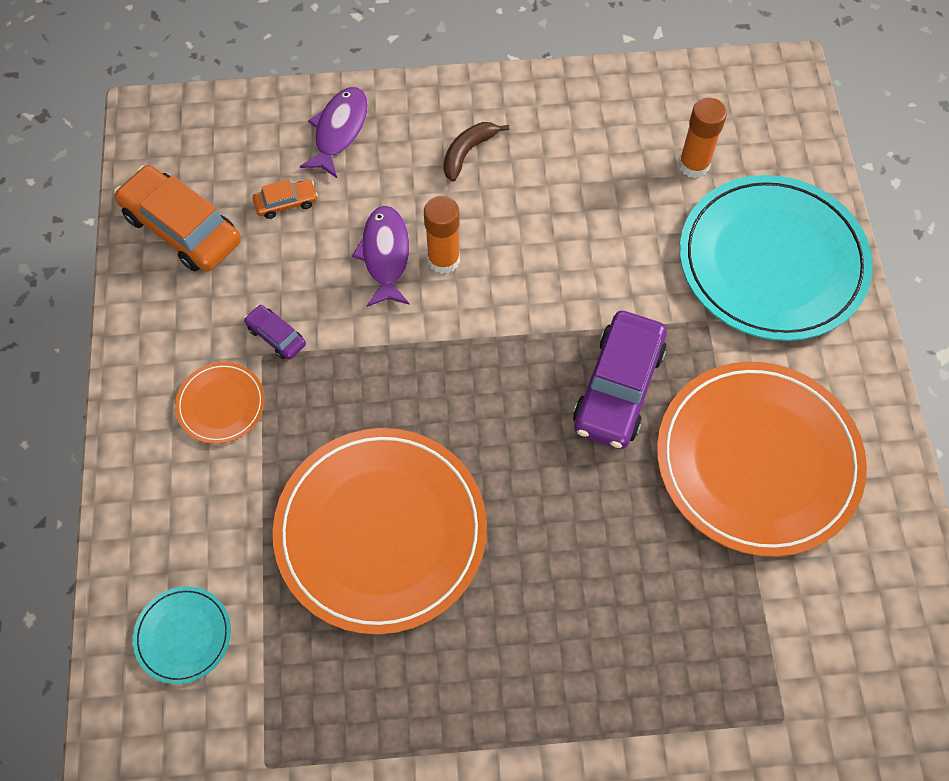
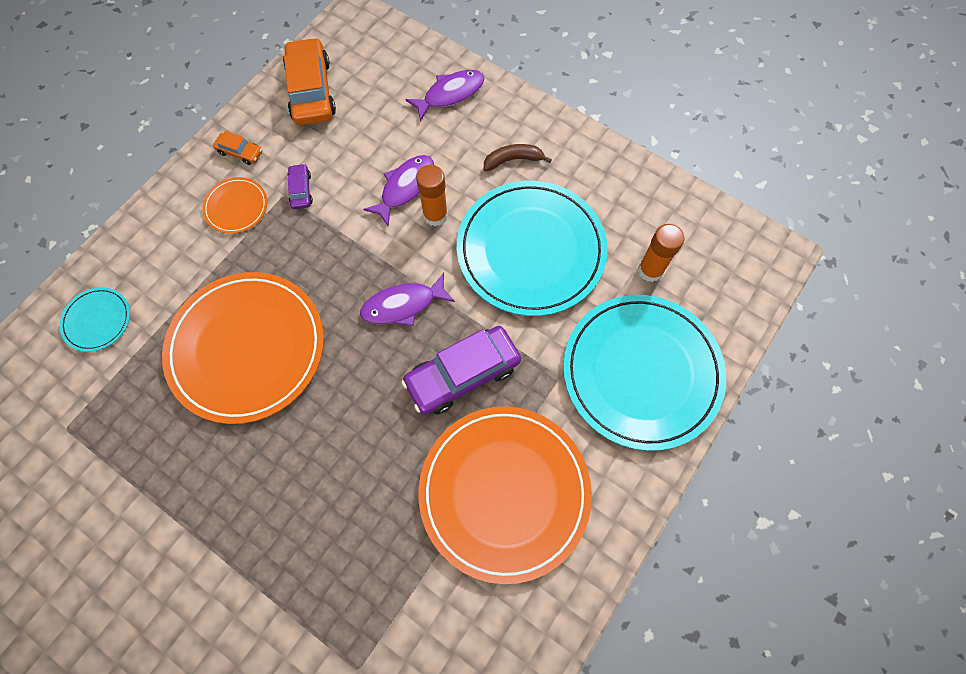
camera: 40 degrees right, 5 degrees up
orange car [252,179,318,219] -> orange car moved to [213,131,262,165]
none -> purple fish [360,273,455,326]
none -> turquoise plate [457,181,608,316]

